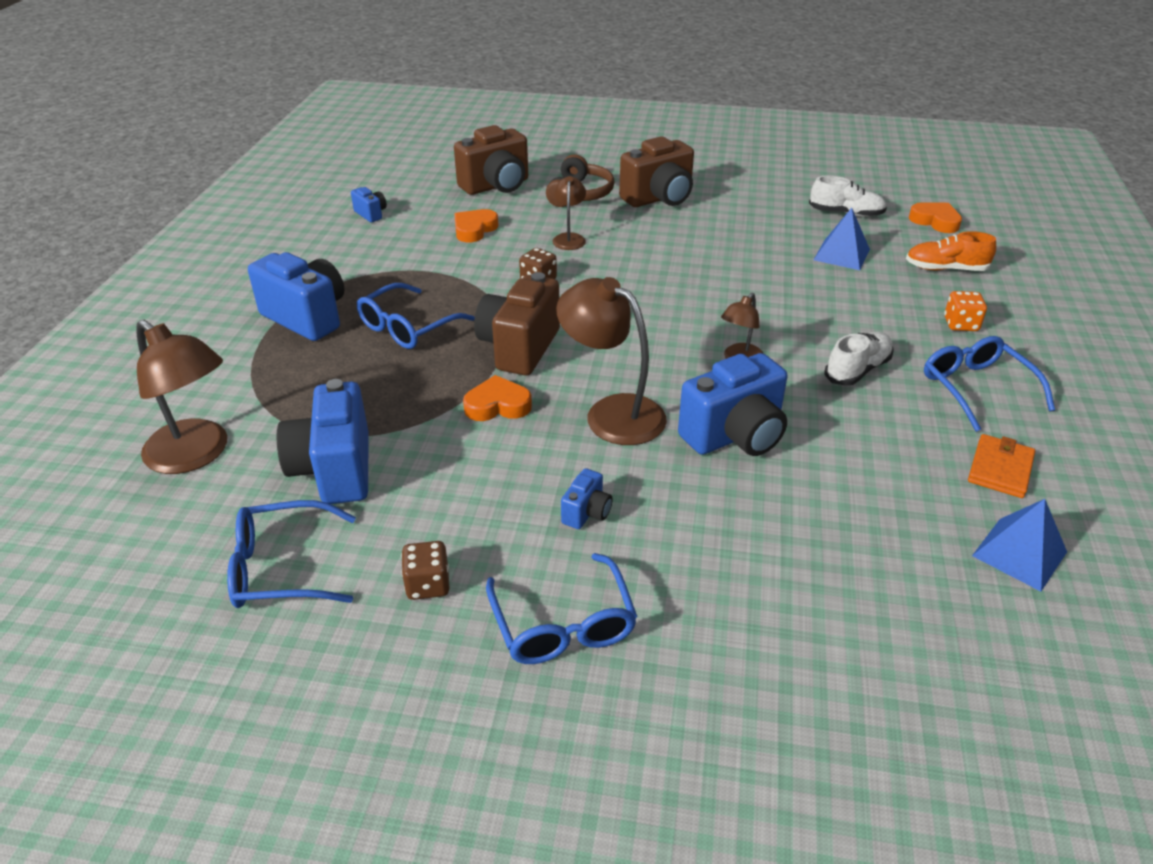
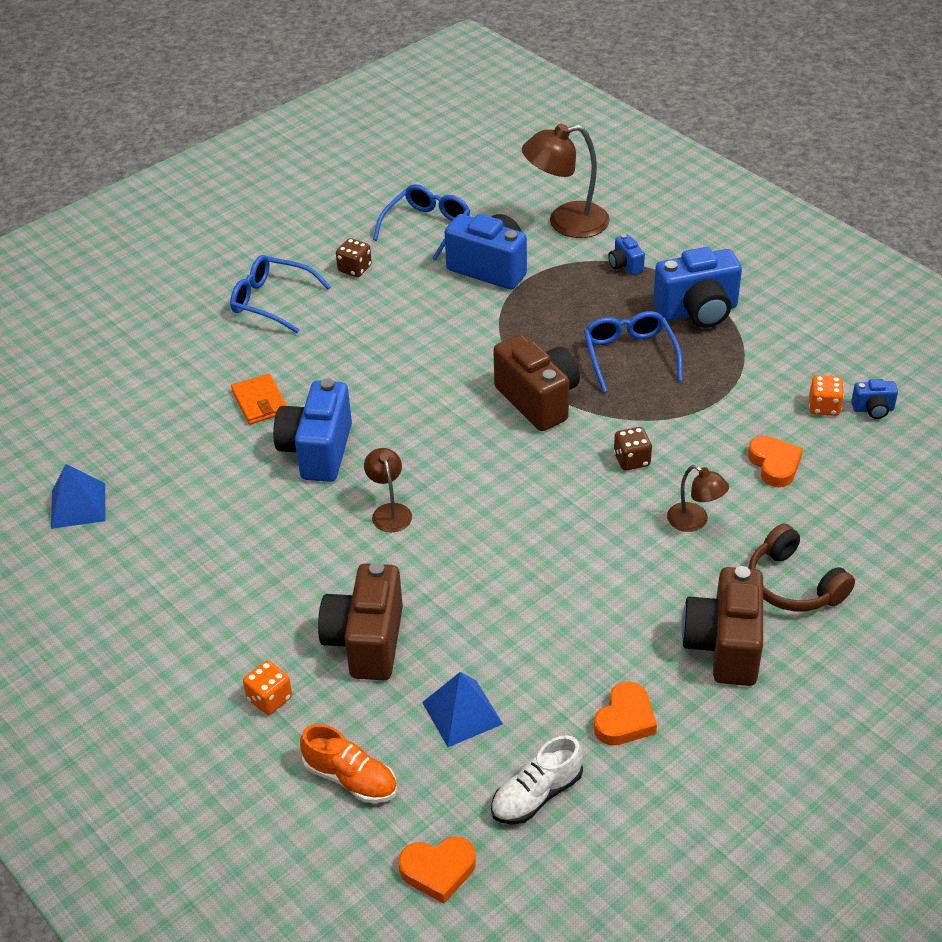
camera: 130 degrees right, 5 degrees up
brown camera [454,125,528,195] -> brown camera moved to [318,562,403,680]
orange heart [463,375,532,421] -> orange heart moved to [594,682,657,745]
brown lamp [556,277,667,445] -> none
blue camera [561,468,613,529] -> blue camera moved to [608,234,645,275]
white shoe [825,332,894,386] -> none
orange shoe [906,231,996,271] -> orange shoe turned 75 degrees clockwise [300,724,397,803]
blue glasses [924,336,1055,432] -> none
orange wallet [968,434,1035,498] -> orange wallet moved to [231,373,287,425]
none -> orange dice [809,375,844,416]

